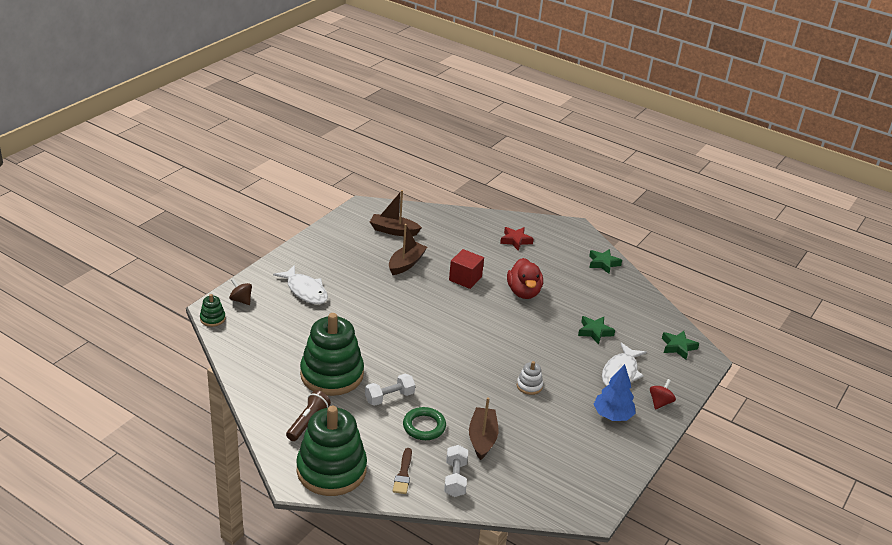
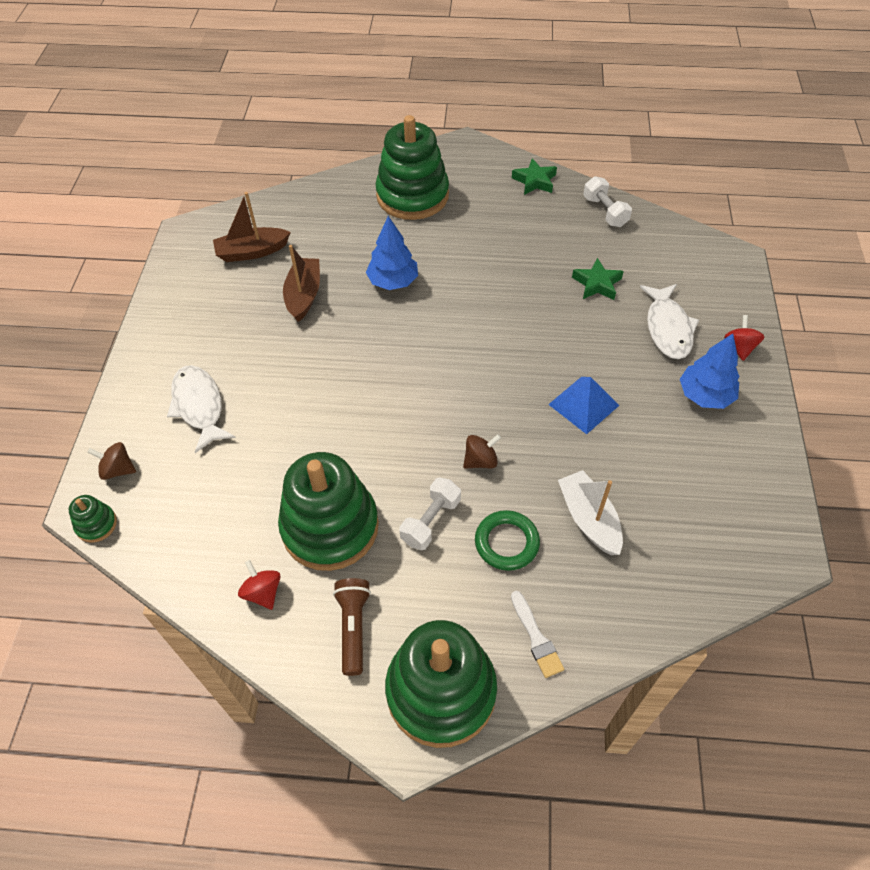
camera: 25 degrees left, 20 degrees up
white fish [273,265,328,304] -> white fish turned 135 degrees counterclockwise [167,365,236,453]
brown brush [393,448,412,494] -> white brush [511,591,564,678]
white dumbbell [444,445,468,497] -> white dumbbell moved to [583,176,632,227]
red cube [449,249,484,289] -> blue tree [366,216,418,290]
brown boat [469,397,498,460] -> white boat [558,470,623,555]
red star [500,227,534,250] -> green stacking toy [375,115,449,220]
red duck [507,258,543,299] -> none
white stacking toy [517,361,543,395] -> blue pyramid [548,377,620,434]
green star [662,331,699,360] -> none
none -> red spinning top [238,560,280,610]
none -> brown spinning top [463,434,501,469]

